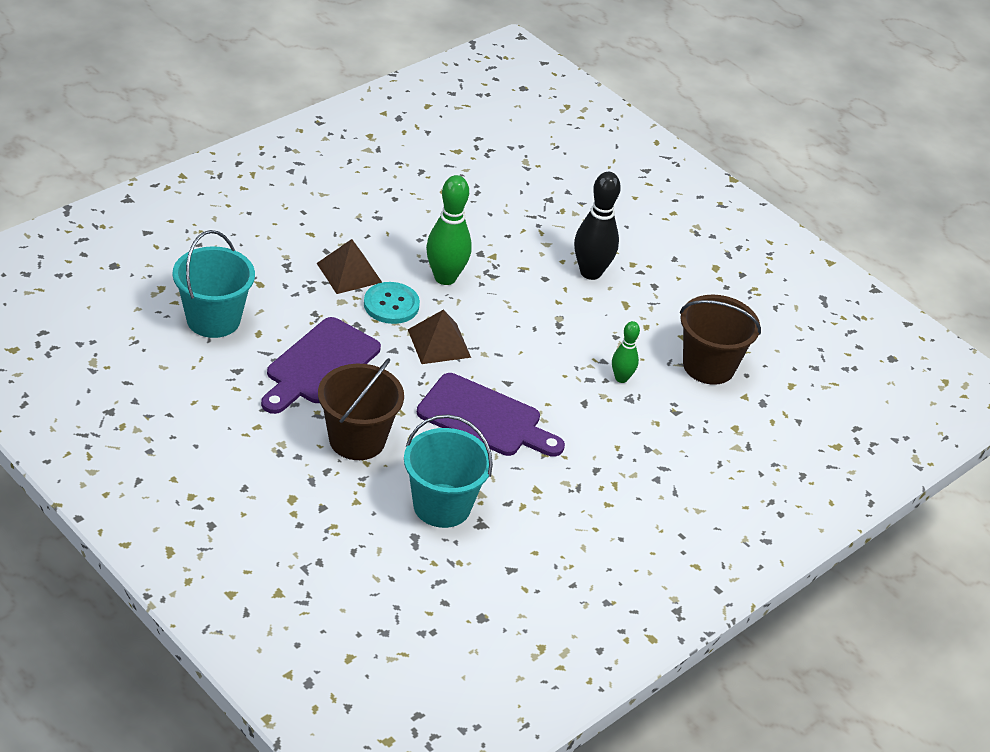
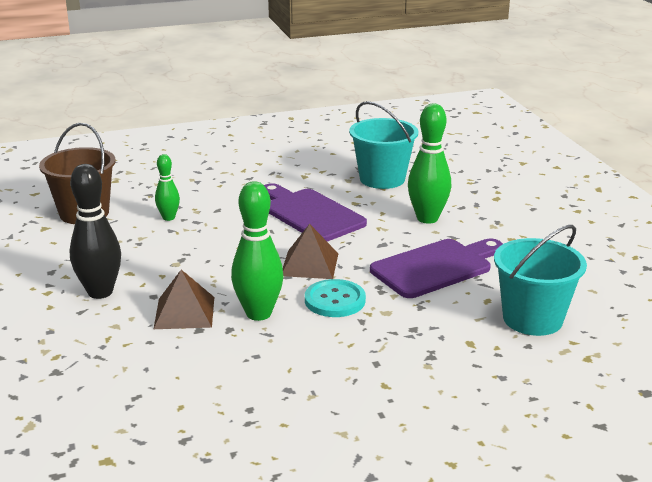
camera: 150 degrees left, 15 degrees down
brown pyramid [317,239,382,294] -> brown pyramid moved to [154,270,214,329]
brown bucket [318,358,404,460] -> green bowling pin [408,104,451,224]

